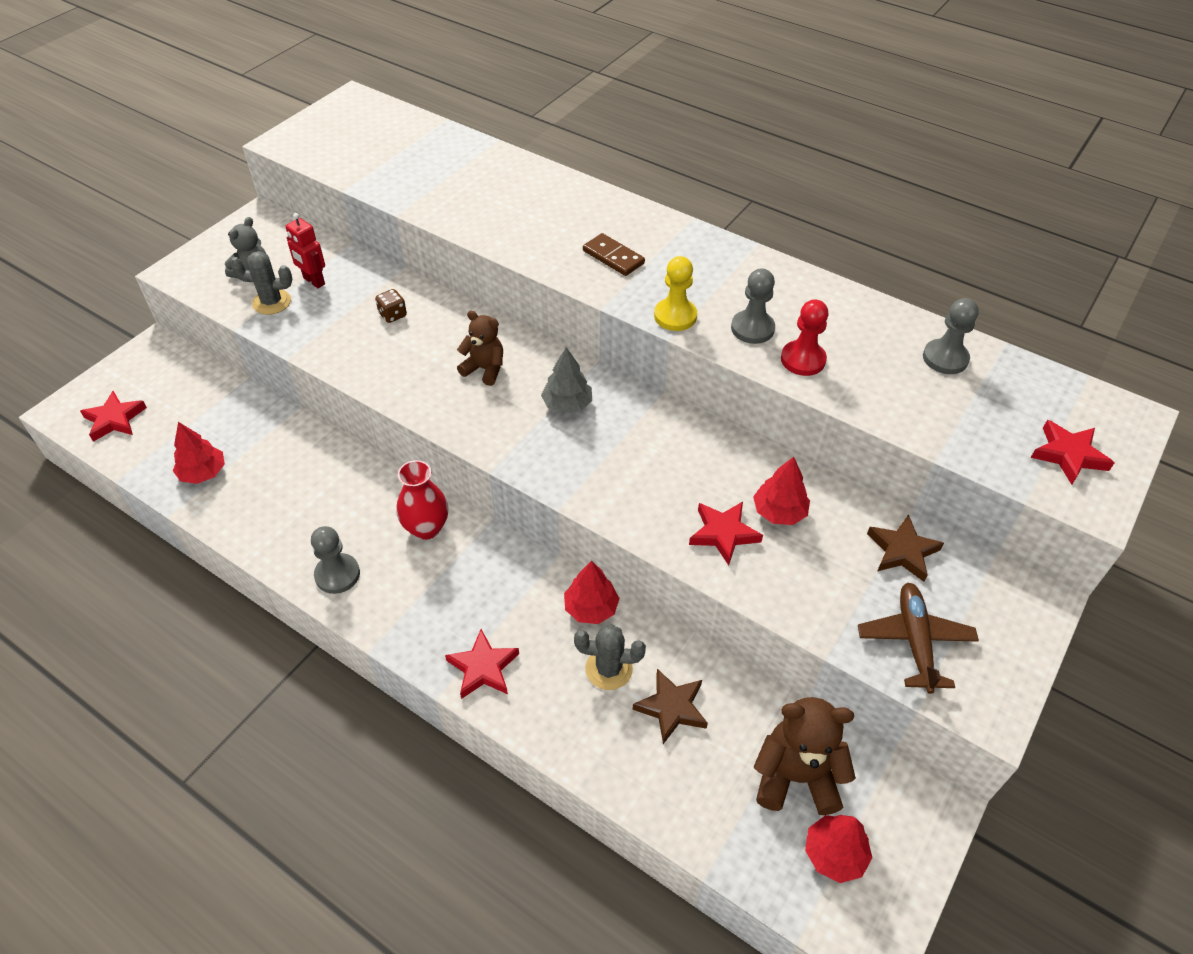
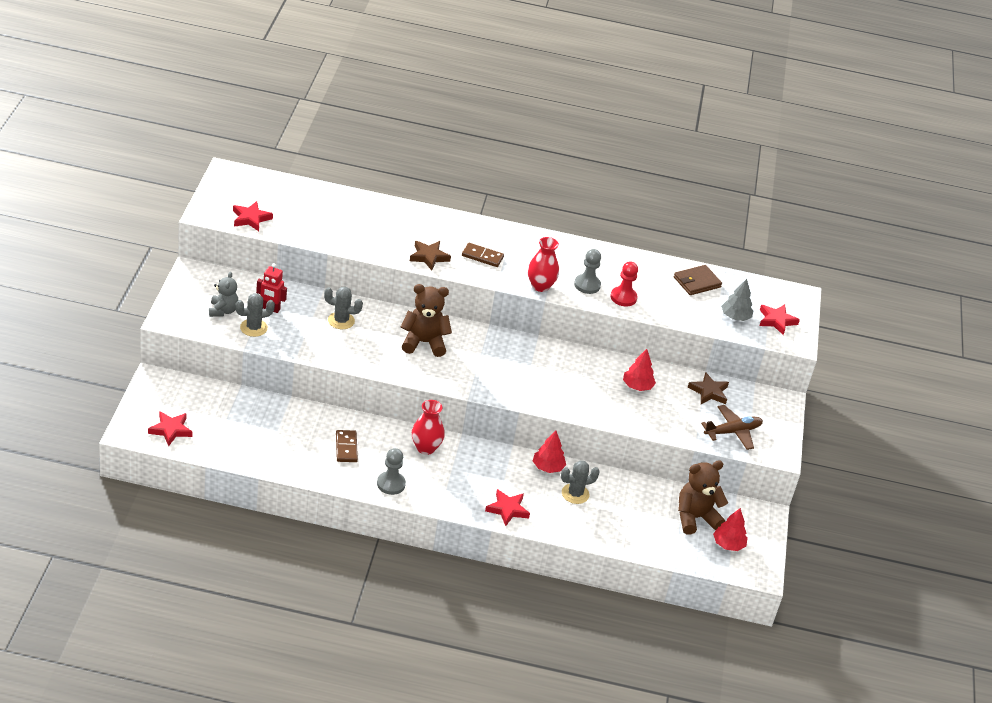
camera: 30 degrees left, 10 degrees down
red tree [173,422,225,484] -> none
brown dice [375,289,407,323] -> grey cactus [324,287,363,329]
brown teddy bear [457,311,503,386] -> brown teddy bear [401,284,452,357], size x1.55
grey tree [541,347,592,414] -> grey tree moved to [721,279,753,321]
brown star [633,669,708,744] -> brown star moved to [410,241,451,271]
yellow pawn [654,256,697,331] -> red vase [528,237,559,292]
red star [689,502,763,565] -> red star moved to [233,201,273,231]
brown plane [858,583,979,694] -> brown plane turned 90 degrees clockwise [701,405,763,450]
grey pawn [923,298,979,374] -> brown wallet [674,265,722,295]
none -> brown domino [336,430,358,462]

